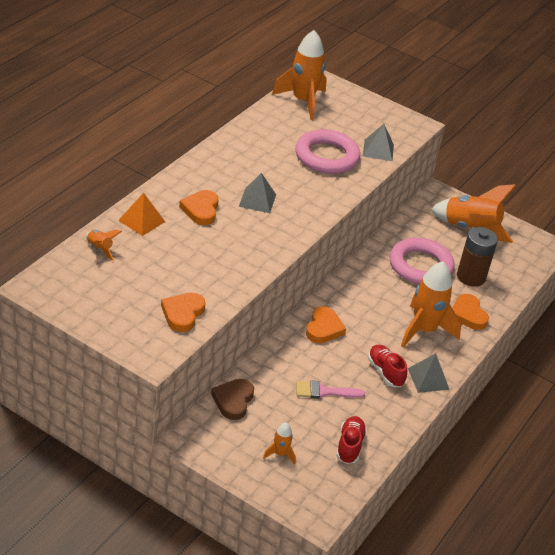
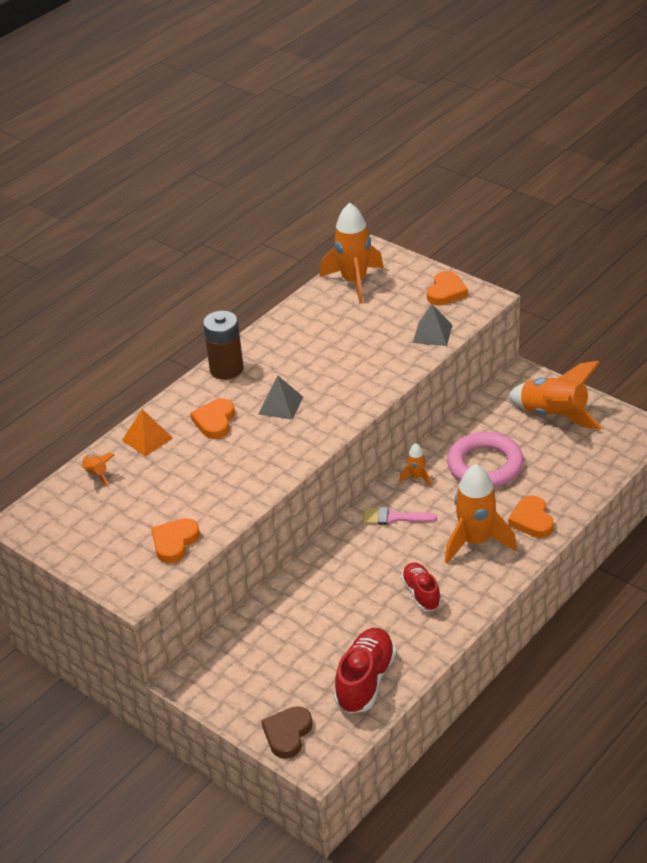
camera: 15 degrees right, 0 degrees up
brown heart [211,379,254,420] -> brown heart moved to [261,706,313,759]
orange rocket [263,423,296,465] -> orange rocket moved to [399,443,431,486]
pink ring [295,129,360,174] -> none
pink brush [296,381,365,399] -> pink brush moved to [363,507,437,525]
orange heart [306,307,346,343] -> orange heart moved to [427,271,468,305]
red shoe [336,416,367,464] -> red shoe [334,628,396,714], size x1.57
grey pyramid [408,353,450,393] -> none
brown battery [457,227,498,287] -> brown battery moved to [203,311,244,380]

